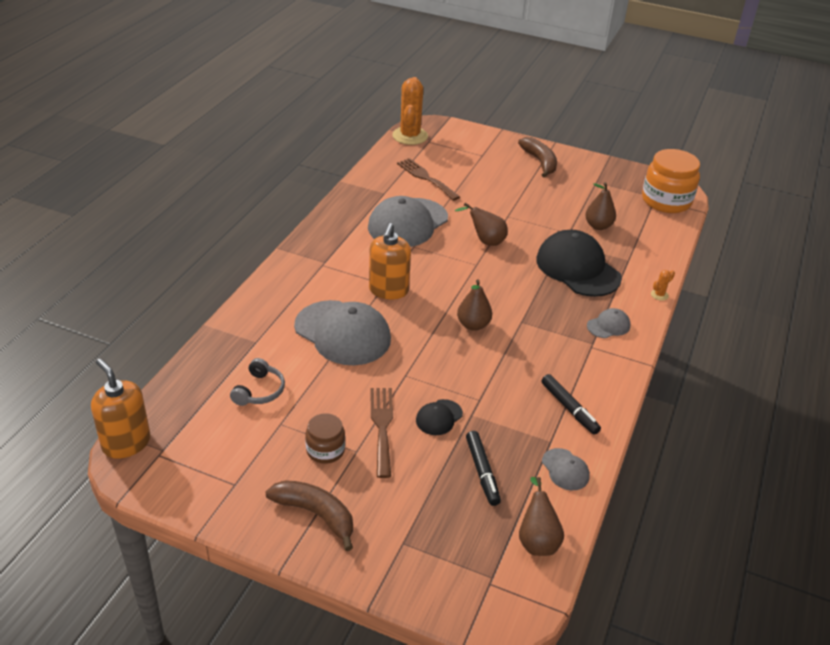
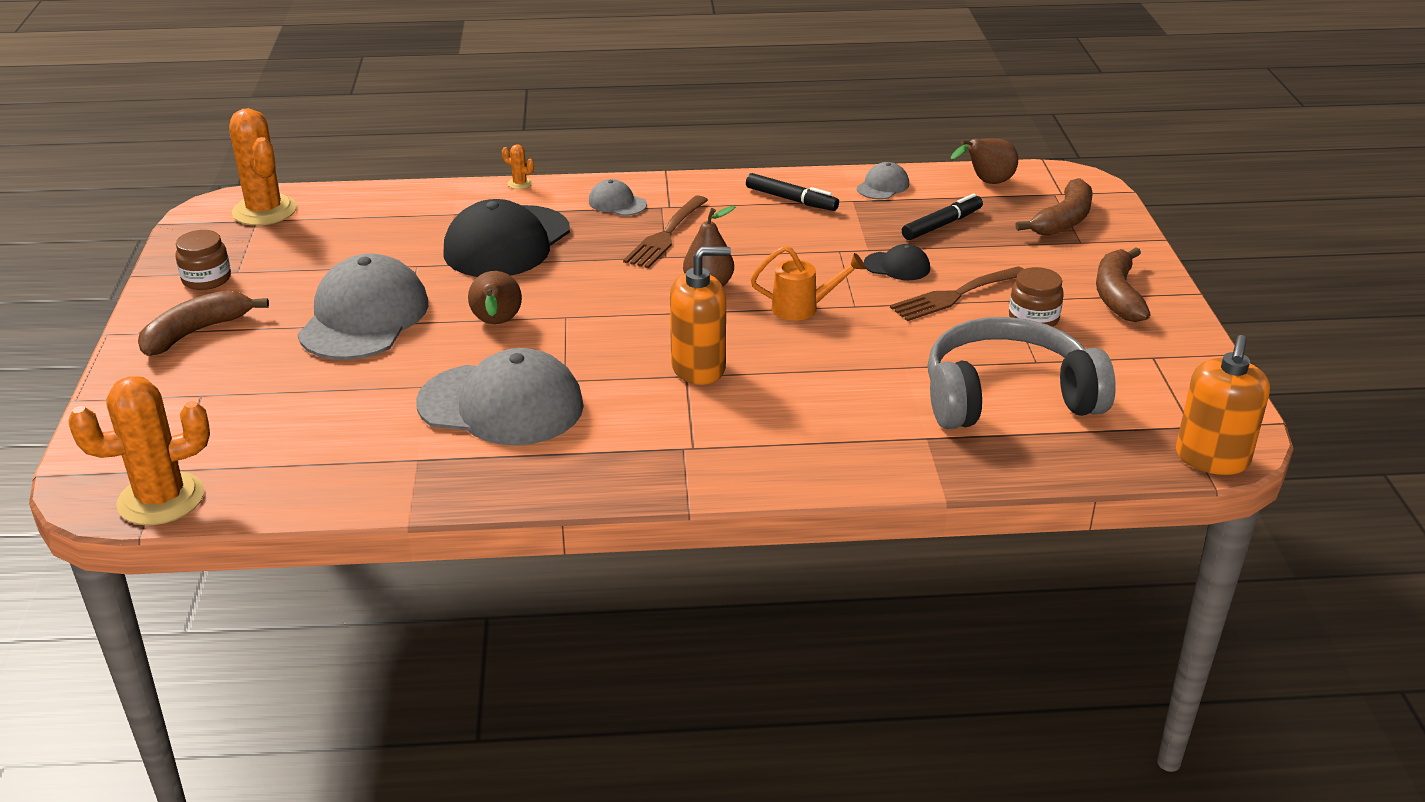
camera: 115 degrees left, 5 degrees down
grey headphones [230,358,285,406] -> grey headphones [928,317,1116,429], size x2.17
grey cap [294,300,391,365] -> grey cap moved to [297,253,429,360]
brown fork [397,158,460,201] -> brown fork moved to [623,196,708,268]
black marker [541,374,601,435] -> black marker turned 90 degrees clockwise [746,173,839,211]
brown pear [585,182,616,230] -> none
orange jar [642,149,700,213] -> orange cactus [229,108,297,226]
none -> brown jar [175,230,231,290]
none -> orange watering can [751,246,866,321]
none -> brown banana [1015,178,1093,236]

